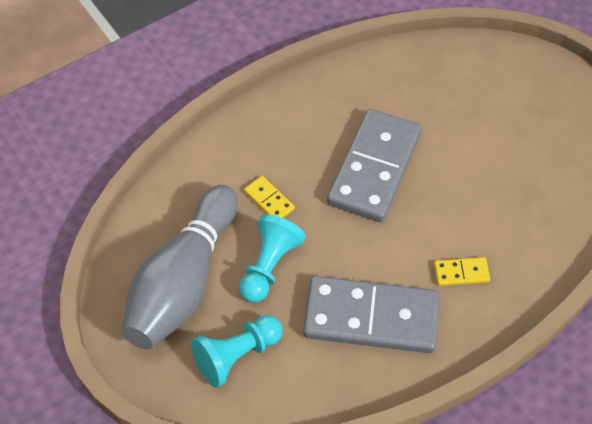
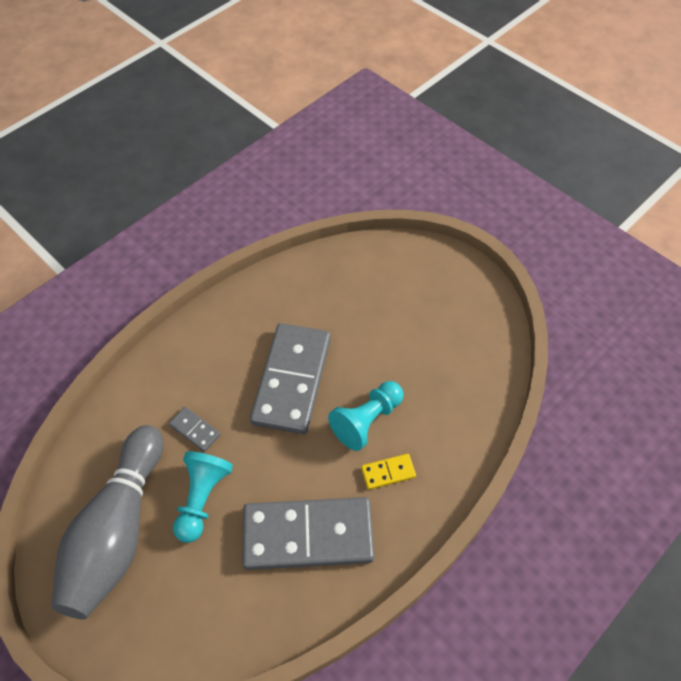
camera: 10 degrees left, 0 degrees up
turquoise pawn [191,315,283,388] -> turquoise pawn moved to [328,381,403,451]
yellow domino [244,176,295,218] -> grey domino [169,407,220,452]

